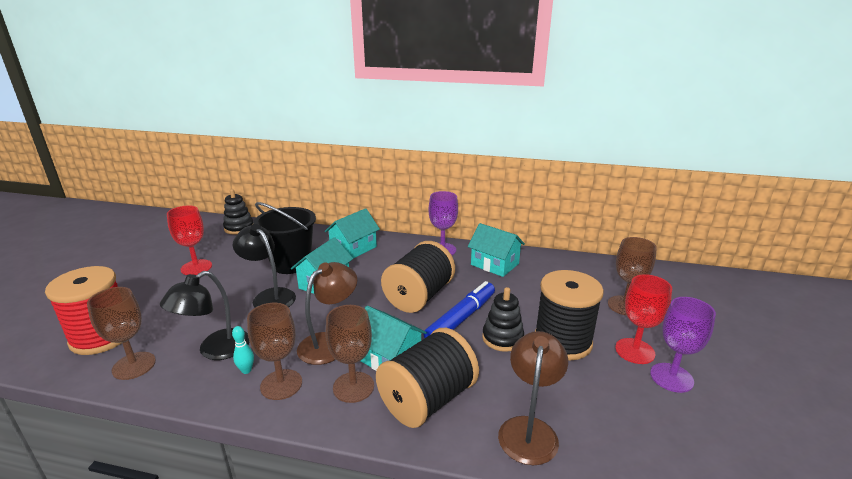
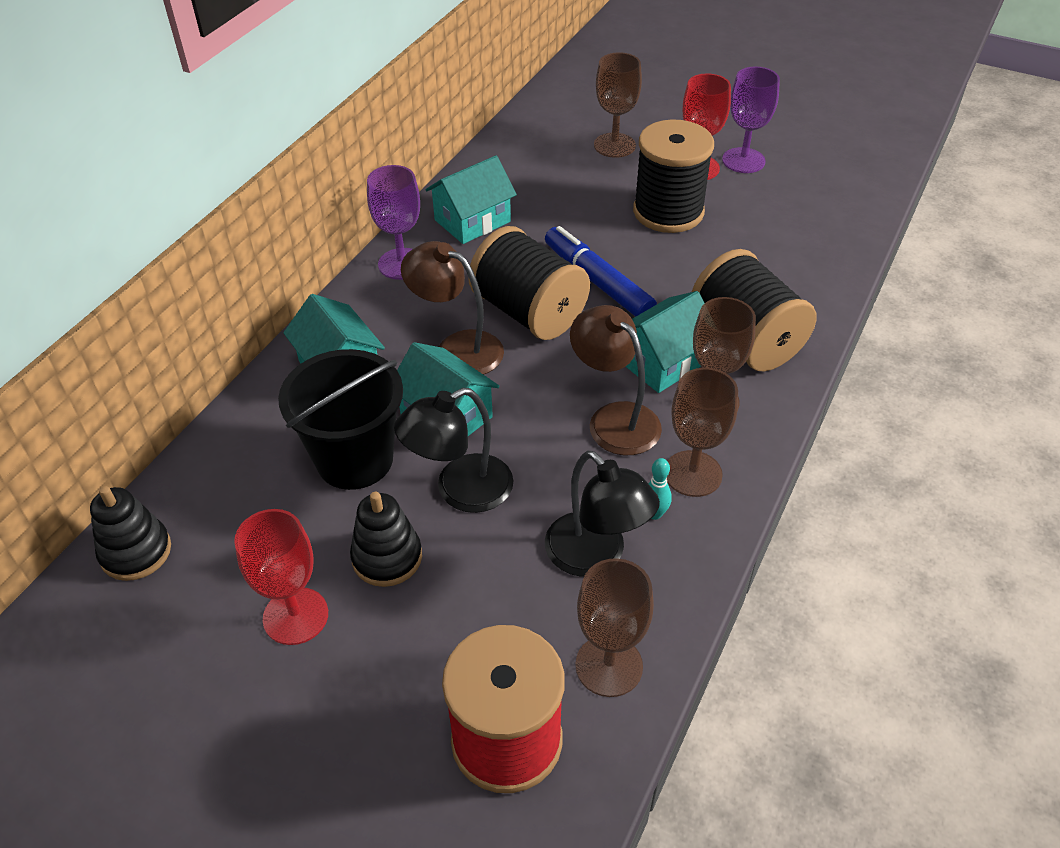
camera: 75 degrees left, 20 degrees up
black stacking toy [482,287,524,352] -> black stacking toy moved to [350,492,422,587]
brown lamp [498,331,568,465] -> brown lamp moved to [401,241,504,375]

